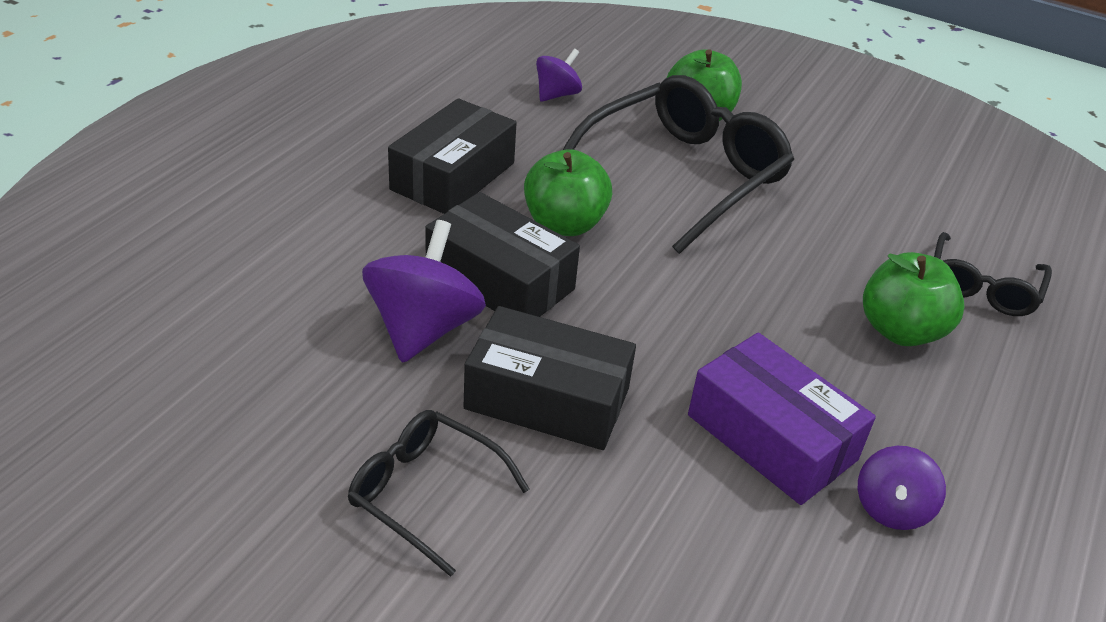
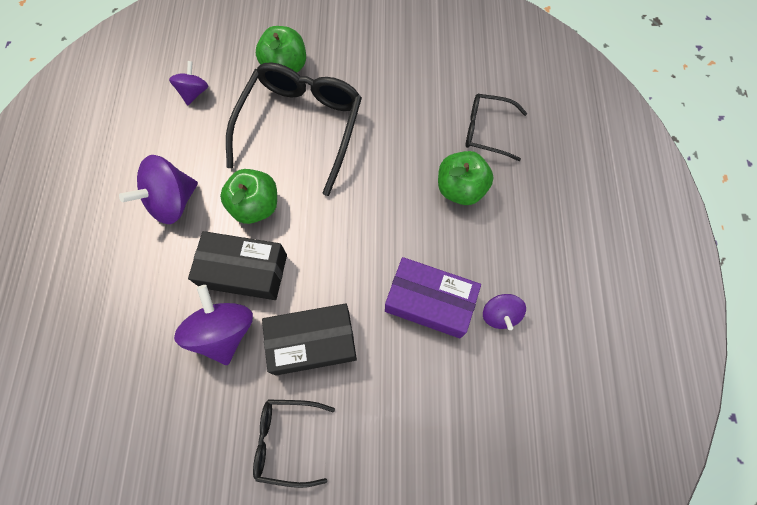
camera: 25 degrees left, 30 degrees up
black box [388,98,517,214] -> purple spinning top [119,155,198,224]
black glasses [934,232,1052,316] -> black glasses turned 105 degrees clockwise [466,94,527,161]

